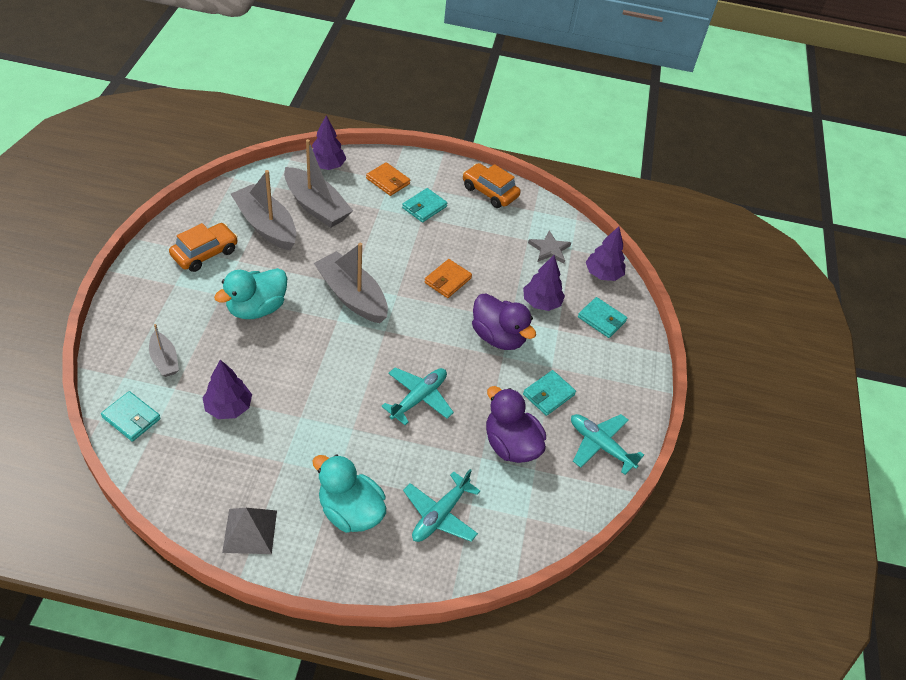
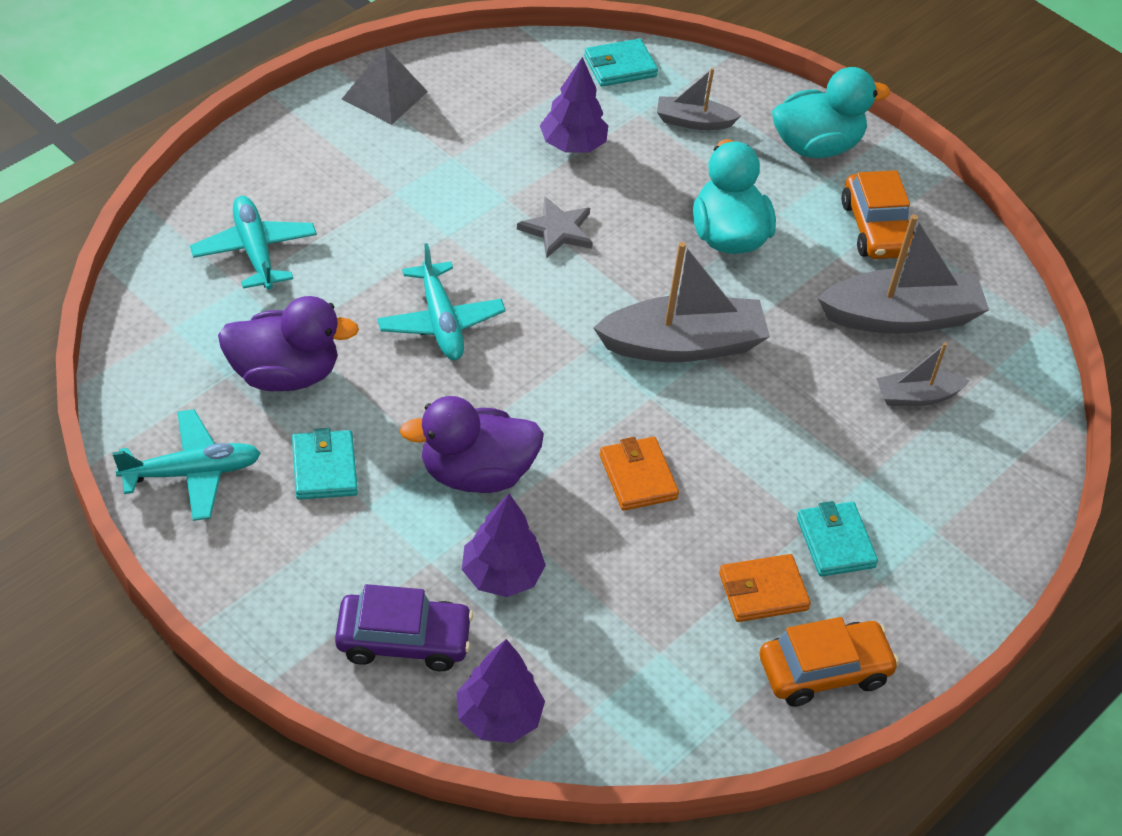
camera: 125 degrees right, 0 degrees up
grey boat [284,139,353,228] -> grey boat [876,342,970,406], size x0.54
purple tree [312,115,346,170] -> none
turquoise duck [313,454,386,533] -> turquoise duck moved to [772,67,890,158]
orange wallet [366,162,410,196] -> orange wallet moved to [719,554,811,622]
grey star [528,231,571,264] -> grey star moved to [517,196,593,258]
turquoise wallet [578,297,627,338] -> purple car [335,584,473,671]

